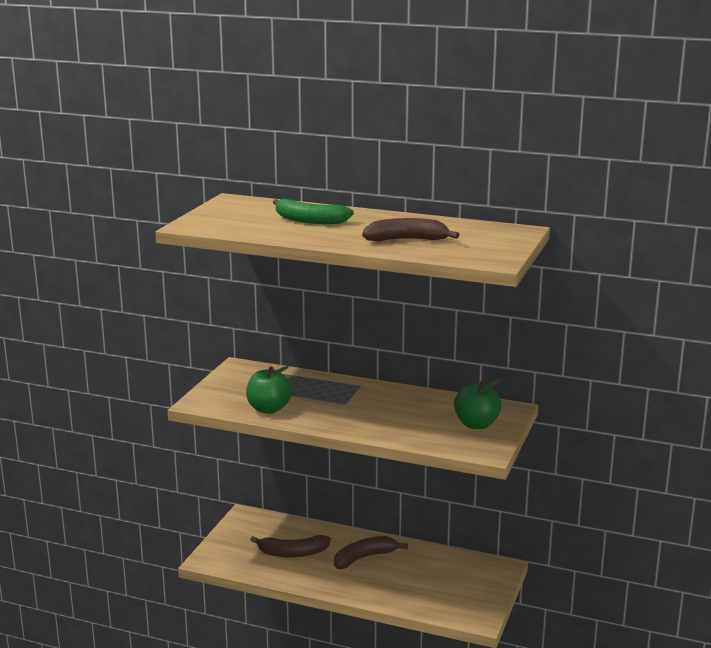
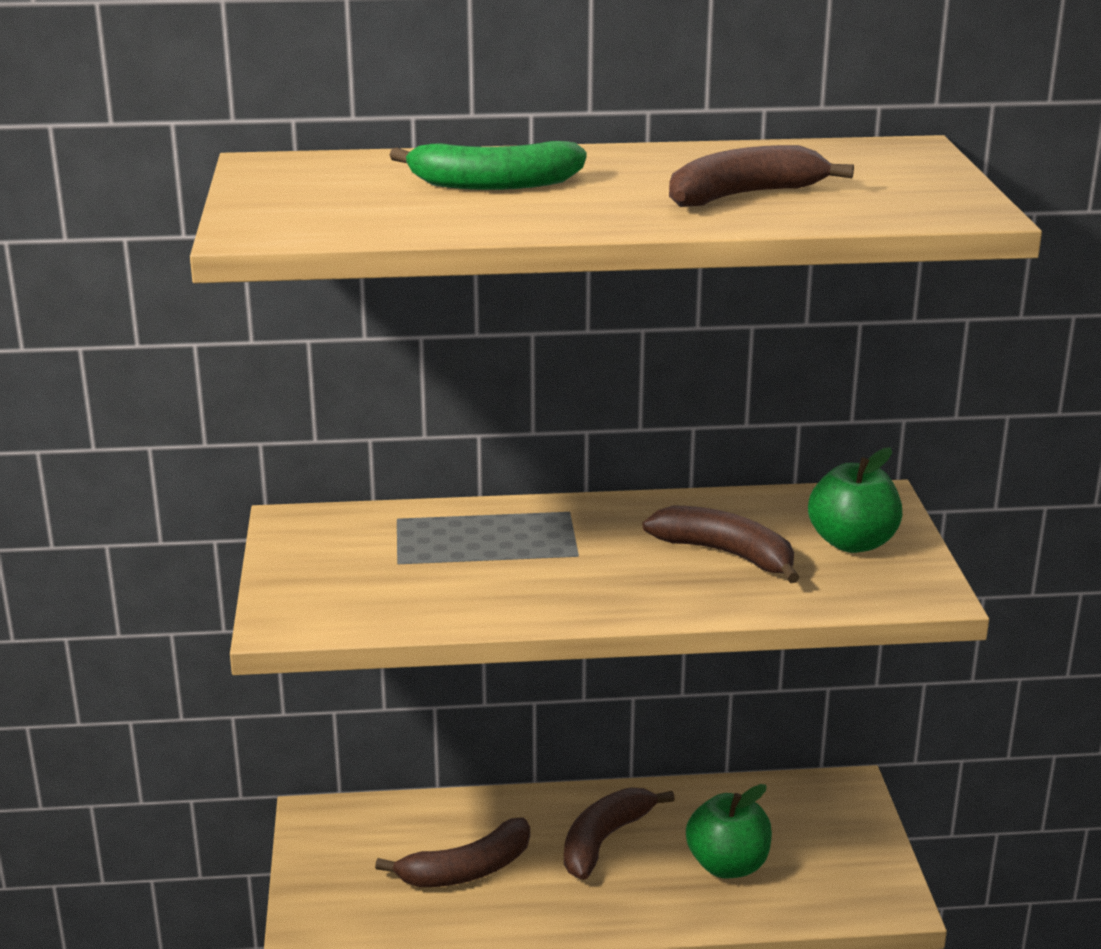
camera: 25 degrees left, 5 degrees up
green apple [246,366,292,414] -> green apple moved to [686,784,772,878]
none -> brown banana [643,505,800,583]

